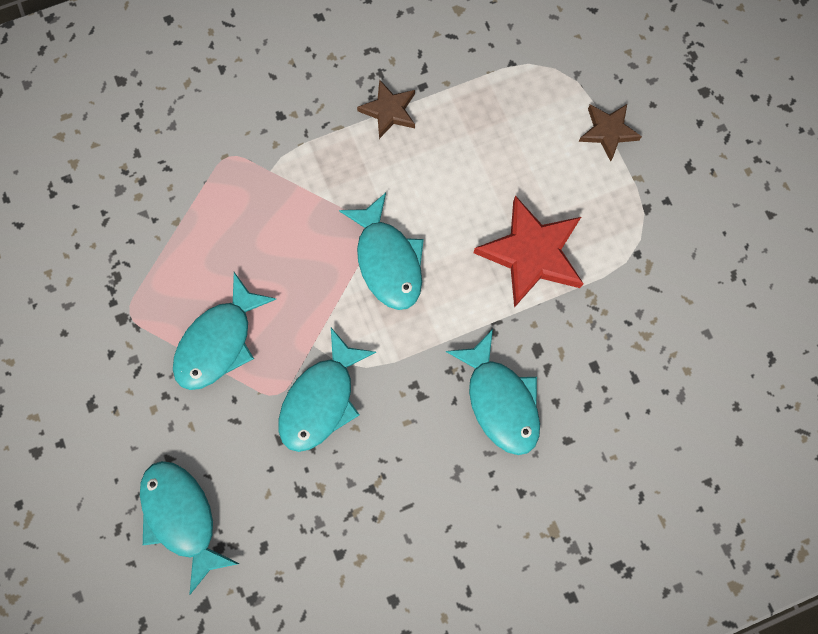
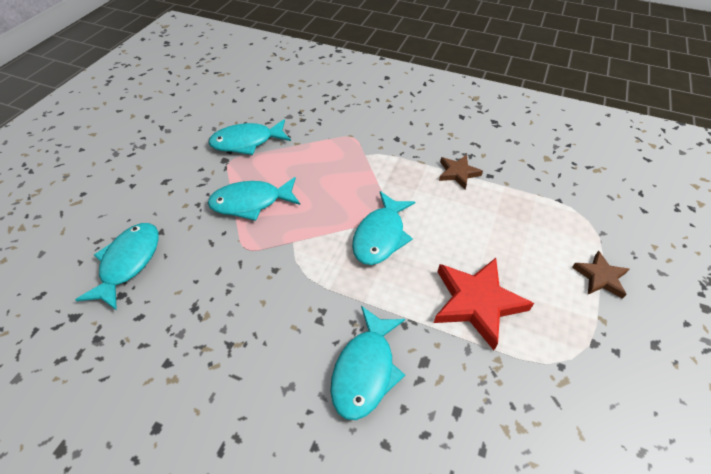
camera: 45 degrees right, 25 degrees down
turquoise fish [279,328,376,452] -> turquoise fish moved to [208,119,291,155]

